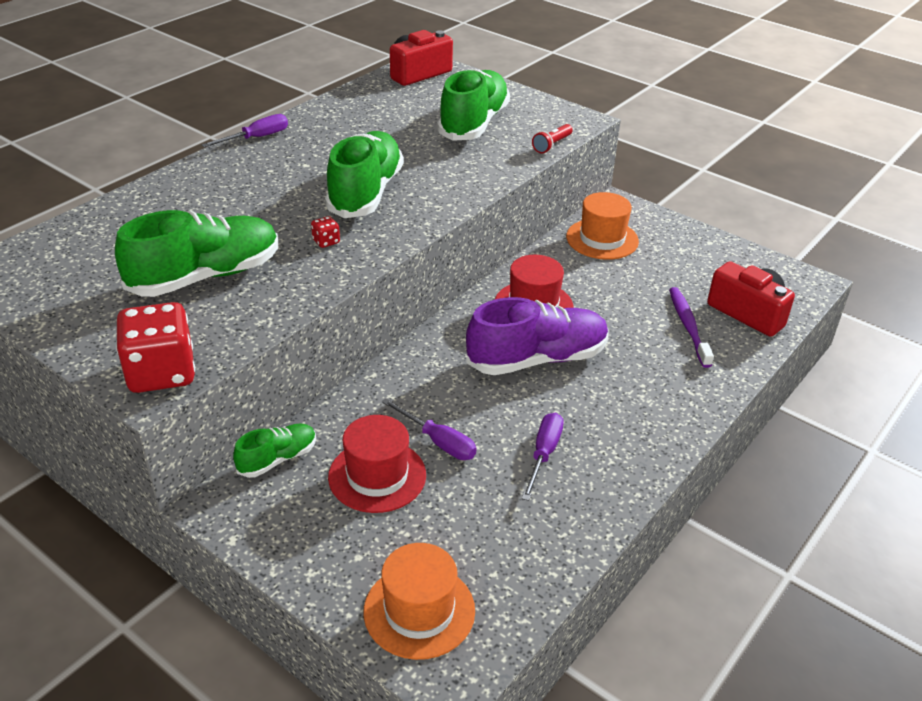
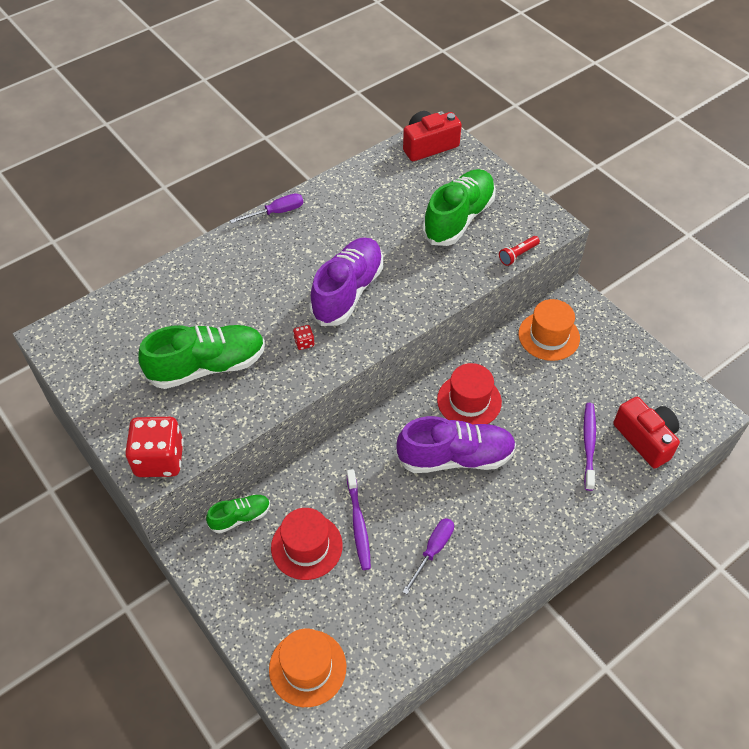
camera: 15 degrees right, 15 degrees up
green shoe [325,131,403,218] -> purple shoe [309,237,383,326]
purple screwdriver [382,398,476,460] -> purple toothbrush [347,469,371,570]

